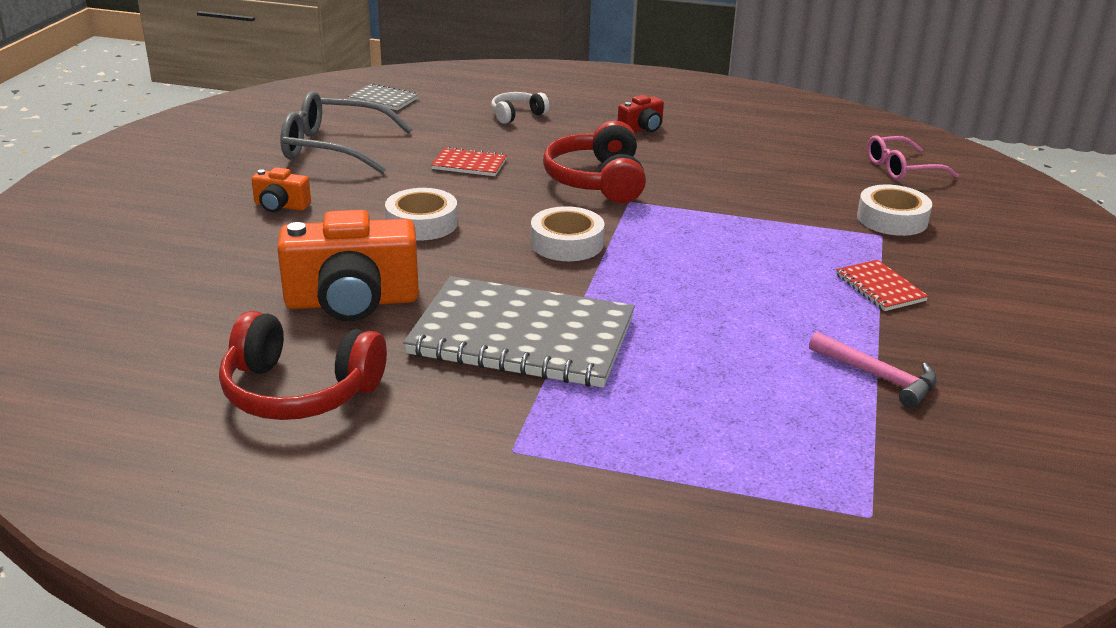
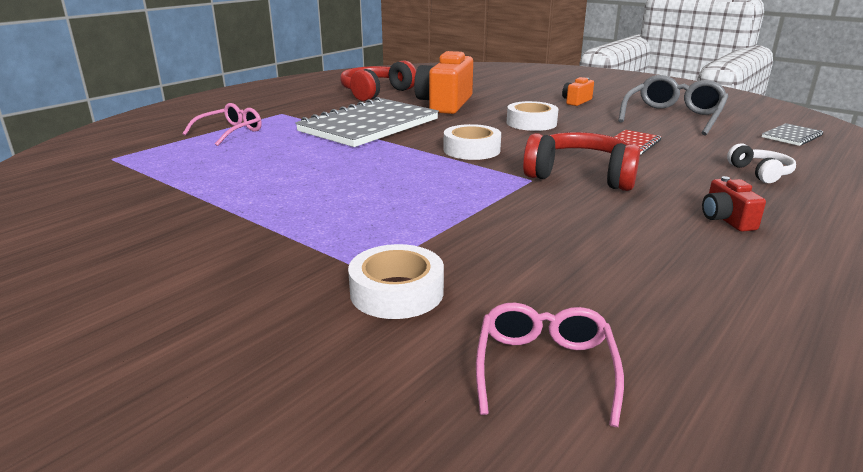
camera: 115 degrees right, 5 degrees down
pink hammer [809,332,937,408] -> none
red notebook [836,260,929,311] -> none
none -> pink glasses [182,103,262,146]

